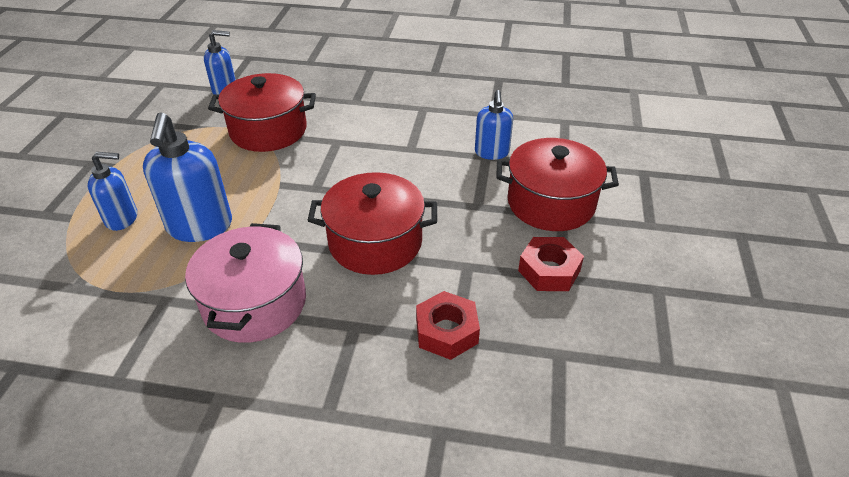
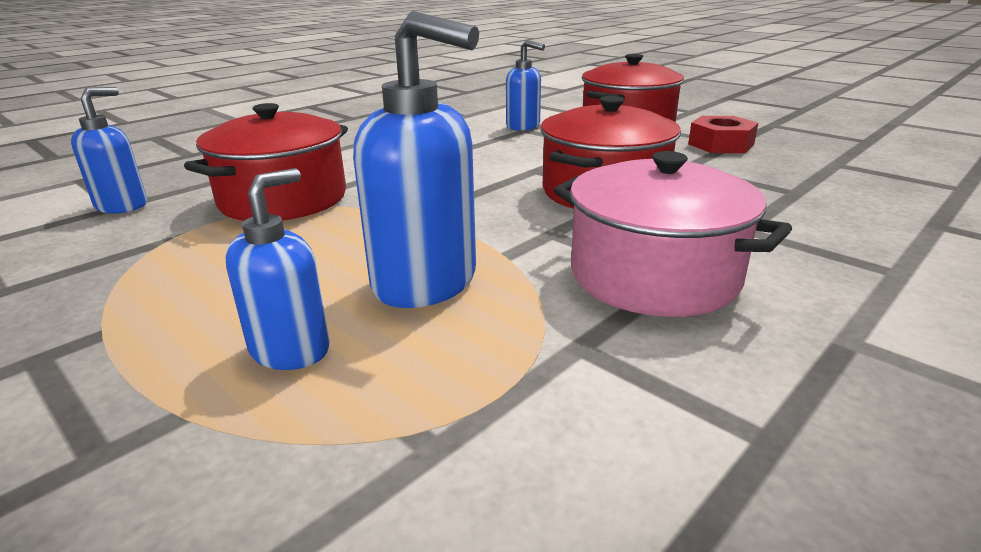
camera: 55 degrees left, 15 degrees down
red nut [416,291,480,360] -> none

